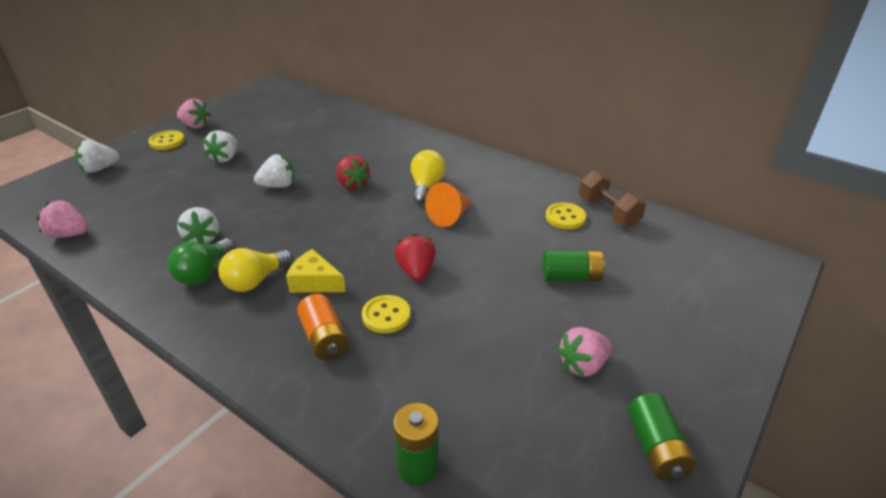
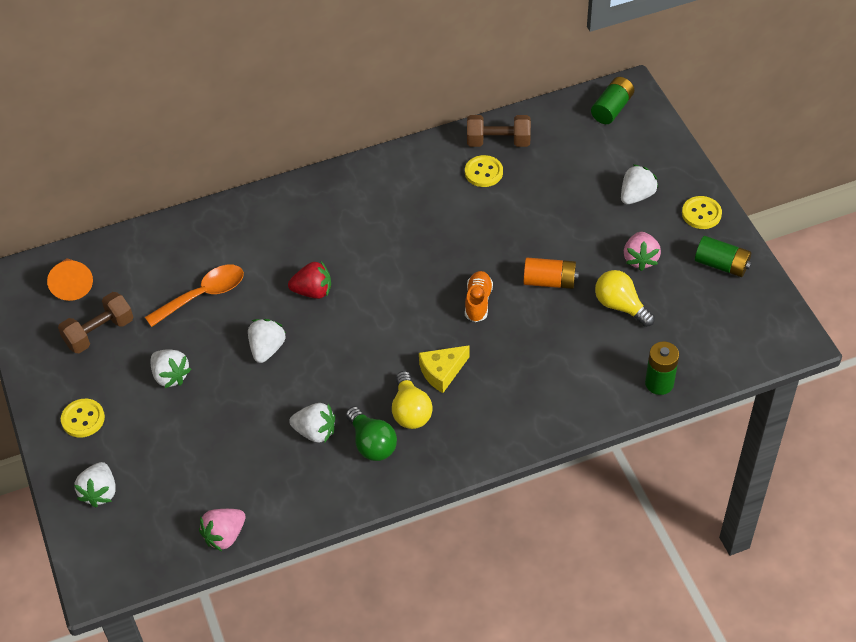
camera: 55 degrees left, 15 degrees up
pink strawberry [177,99,211,129] -> none
orange battery [297,294,349,360] -> orange battery moved to [524,258,579,289]
yellow button [362,295,411,333] -> yellow button moved to [682,196,722,229]
red strawberry [395,233,436,282] -> orange shoe [465,271,493,322]
yellow light bulb [411,150,445,204] -> yellow light bulb moved to [595,270,655,327]
orange cone [425,182,472,227] -> orange cone moved to [47,259,93,301]
green battery [542,250,606,281] -> green battery moved to [591,77,634,124]
none -> brown dumbbell [58,292,133,353]
none -> orange spoon [145,265,244,327]
none -> white strawberry [621,164,658,204]

